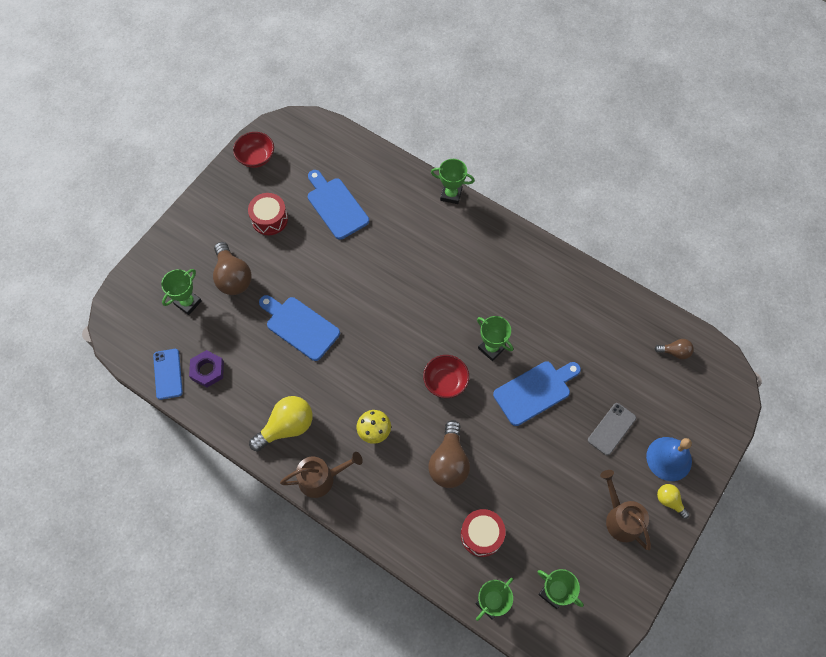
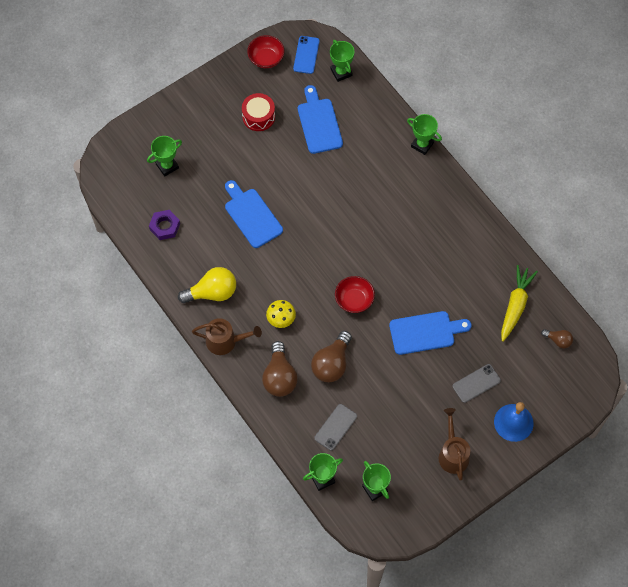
camera: 20 degrees right, 0 degrees up
blue phone [153,349,183,400] -> blue phone moved to [293,36,320,74]
brown light bulb [213,242,252,295] -> brown light bulb moved to [262,341,297,397]
red drum [461,509,506,557] -> grey phone [314,404,357,451]
green trophy [477,316,513,361] -> green trophy moved to [330,40,355,82]
yellow light bulb [657,484,690,519] -> none
none -> yellow carrot [501,265,538,342]

